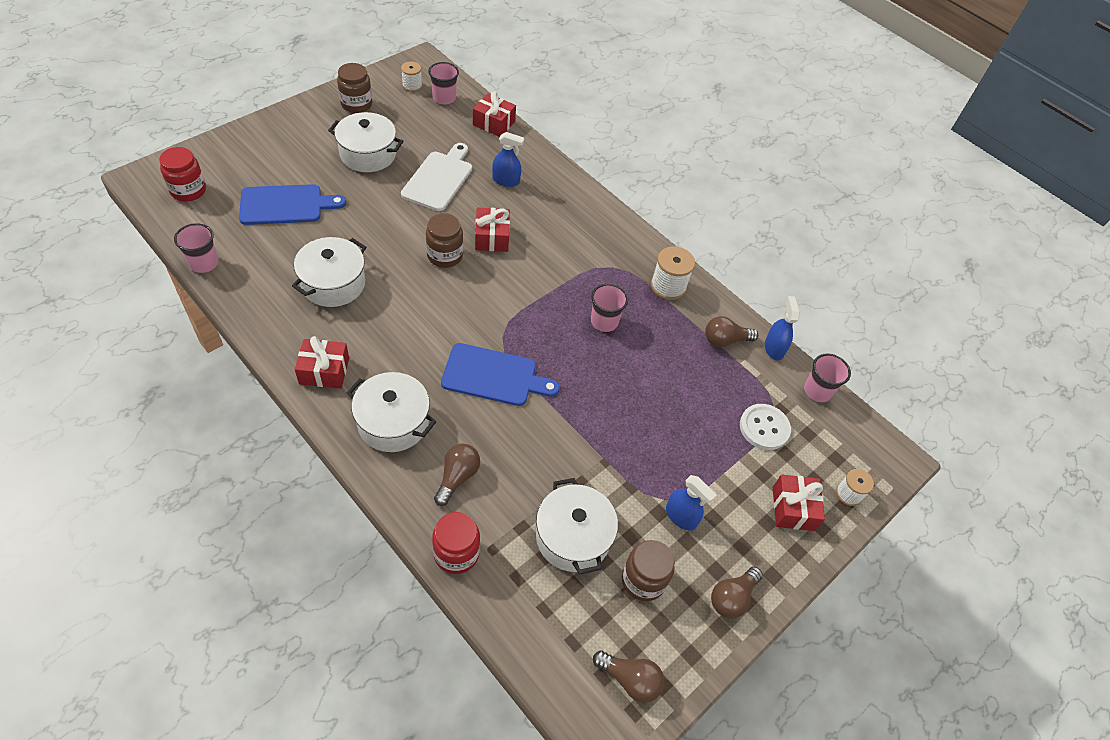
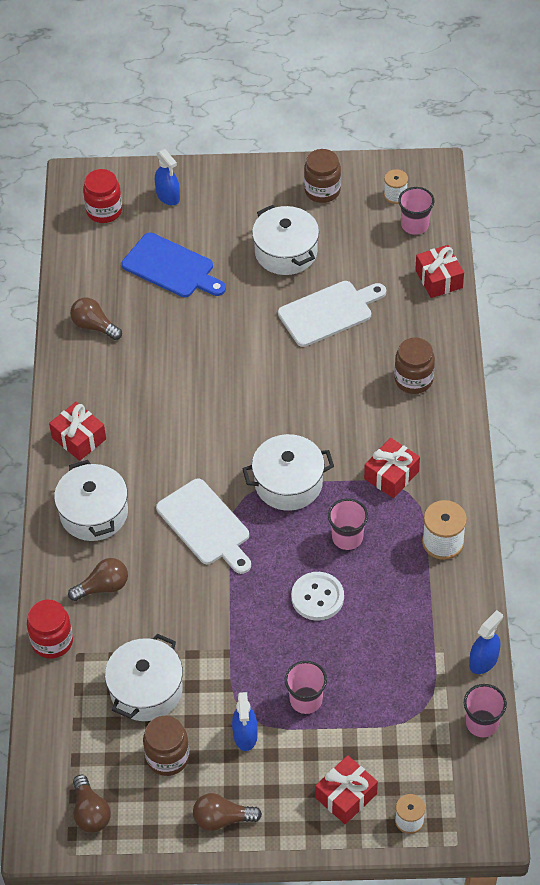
camera: 50 degrees right, 0 degrees up
pink cup [174,223,218,273] -> pink cup moved to [285,661,327,714]
white pot [292,237,366,307] -> white pot moved to [242,434,334,511]
brown jar [426,213,463,268] -> brown jar moved to [394,338,435,394]
blue cutting board [441,343,560,406] -> white cutting board [156,479,251,574]
red gift [475,207,510,252] -> red gift moved to [364,438,420,498]
blue spray bottle [492,132,524,187] -> blue spray bottle moved to [155,149,180,205]
brown light bulb [705,316,758,347] -> brown light bulb moved to [70,298,122,340]
white button [740,404,791,450] -> white button moved to [291,572,344,621]

